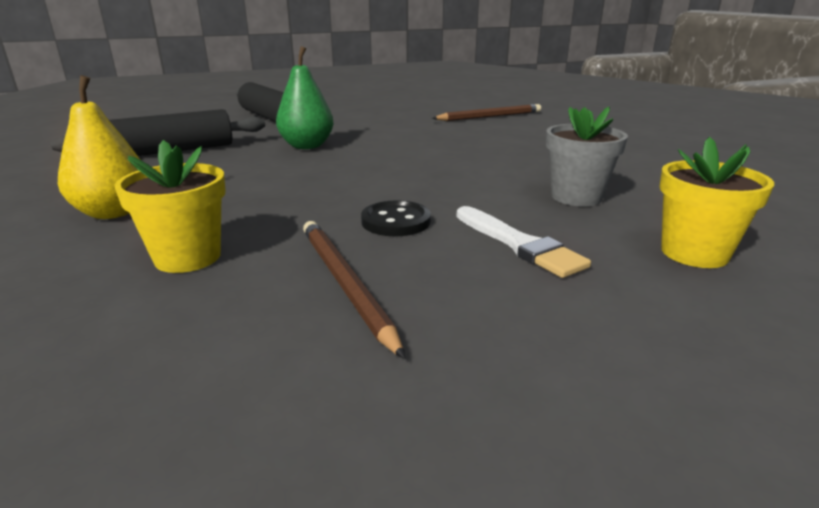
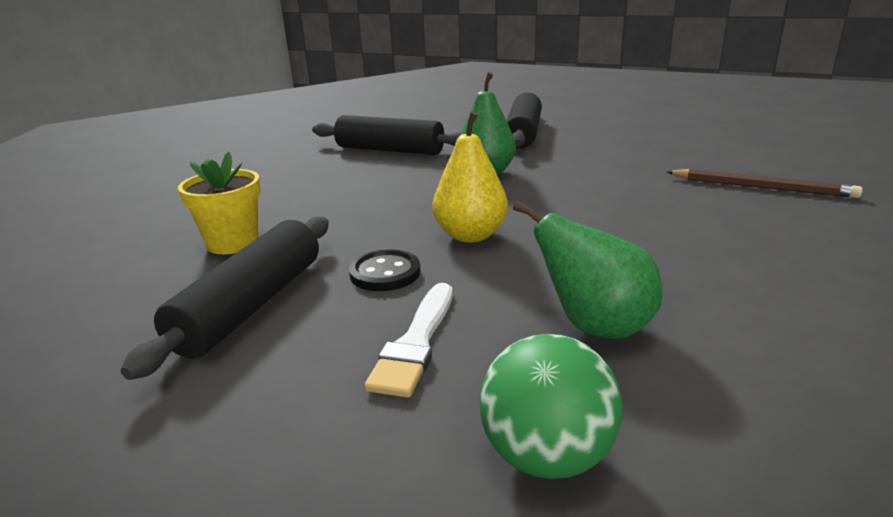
camera: 50 degrees right, 0 degrees up
yellow pear [58,75,140,219] -> yellow pear moved to [433,111,508,242]
brown pencil [303,221,405,359] -> black rolling pin [121,216,329,380]
grey flower pot [546,107,628,206] -> green pear [513,201,662,339]
yellow flower pot [659,137,774,268] -> green ball [479,334,623,479]

